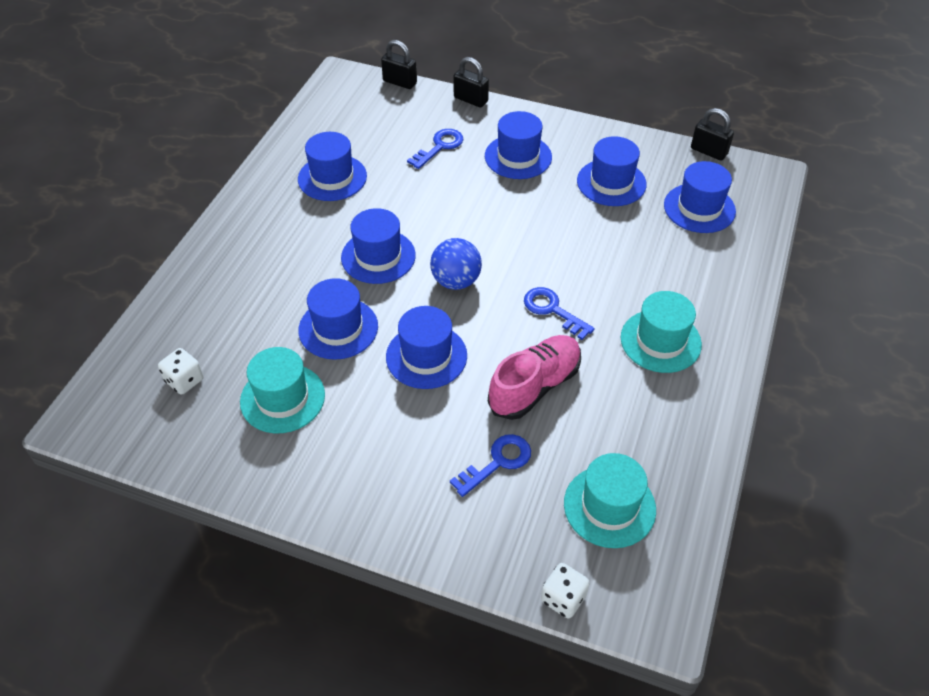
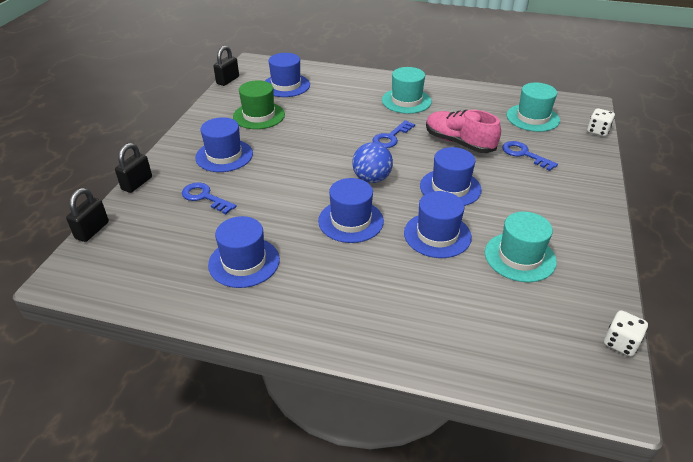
camera: 95 degrees left, 10 degrees down
white dice [158,348,203,394] -> white dice moved to [604,310,648,356]
blue hat [577,136,647,206] -> green hat [233,80,285,129]

